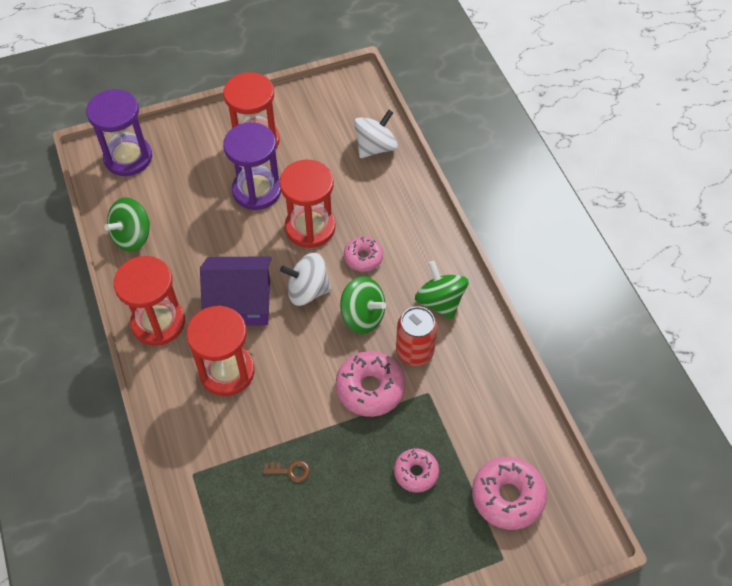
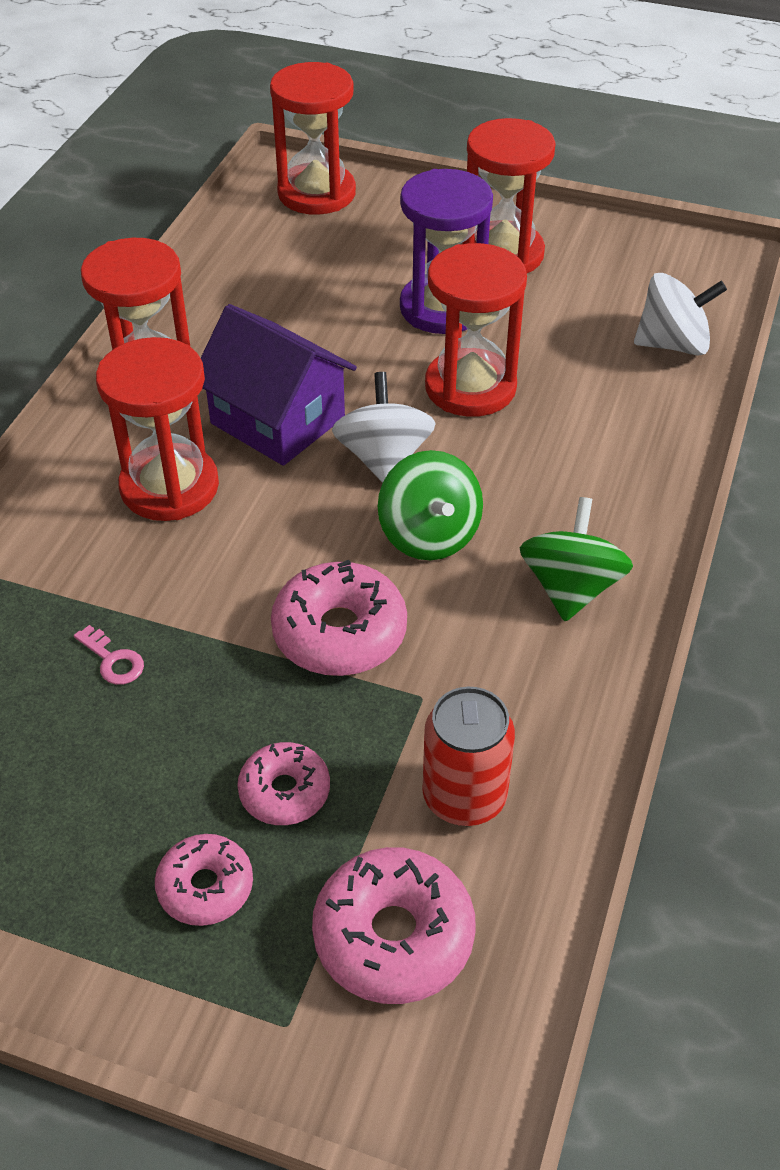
camera: 40 degrees right, 10 degrees down
purple hourglass [86,89,152,176] -> red hourglass [270,62,356,215]
green spinning top [104,197,150,252] -> none
brown key [263,460,310,482] -> pink key [74,625,144,685]
white spinning top [280,253,332,306] -> white spinning top turned 45 degrees clockwise [332,372,435,483]
pink donut [344,236,383,272] -> pink donut moved to [155,834,253,926]
red can [396,306,437,366] -> red can moved to [422,687,515,826]

